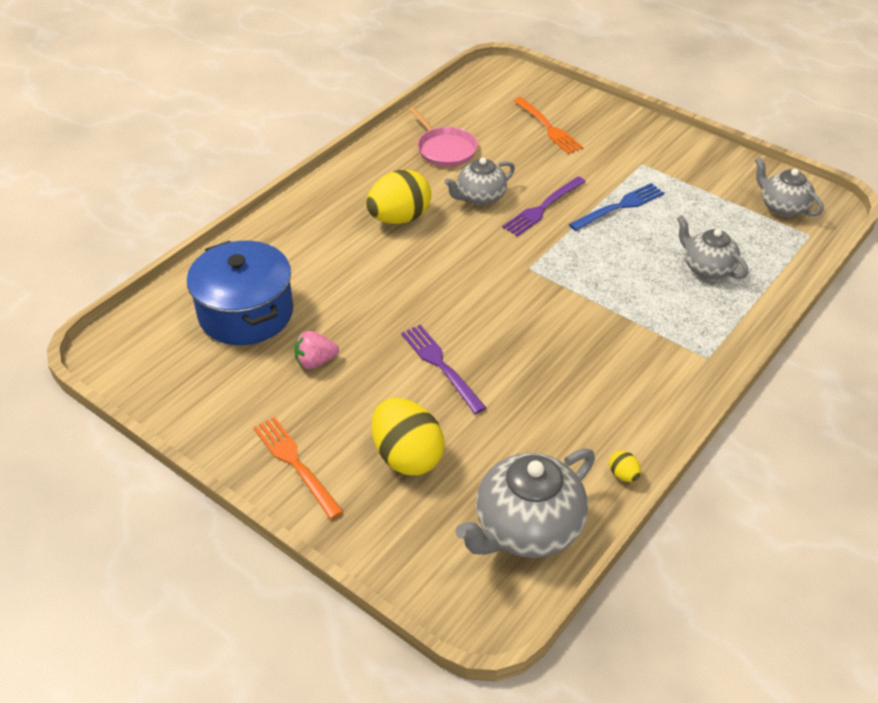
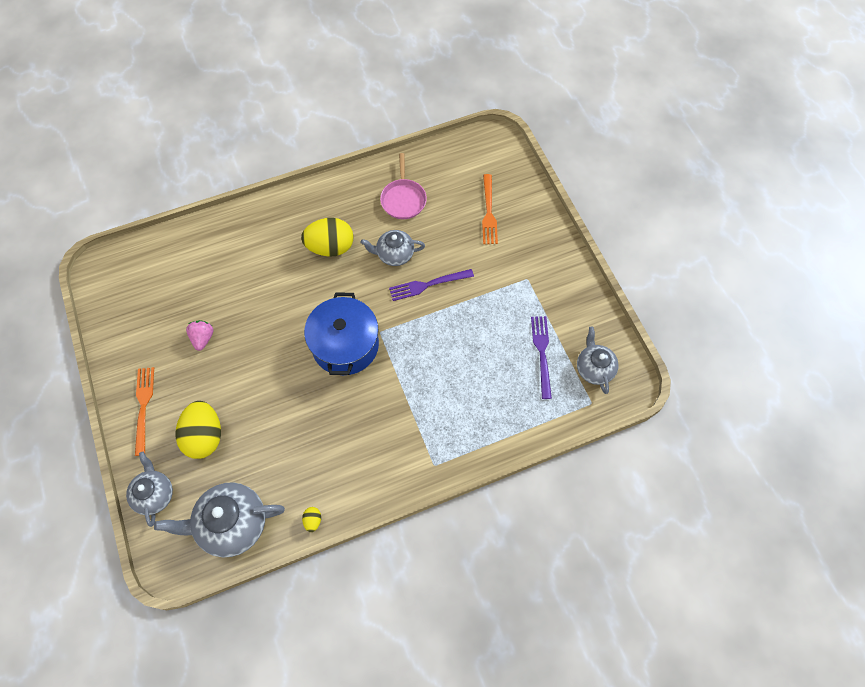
camera: 30 degrees right, 20 degrees up
blue pot [187,241,293,345] -> blue pot moved to [304,293,379,375]
pink strawberry [294,331,339,369] -> pink strawberry turned 75 degrees clockwise [186,320,213,351]
purple fork [401,325,486,414] -> purple fork moved to [531,316,552,399]
blue fork [569,183,664,231] -> none
grey teapot [677,215,748,279] -> grey teapot moved to [126,452,173,527]

